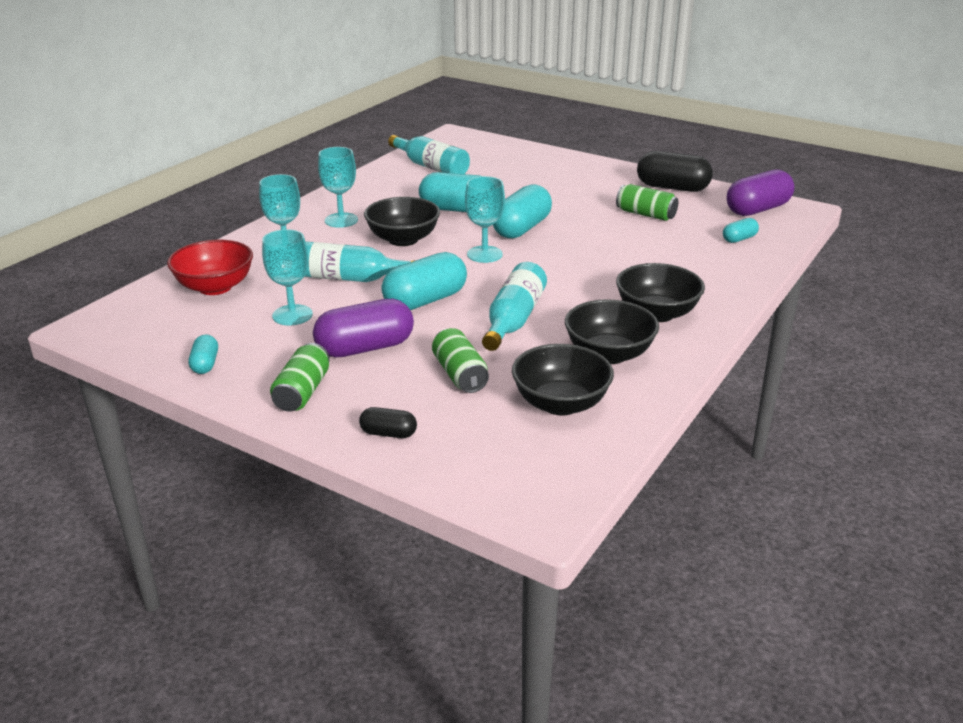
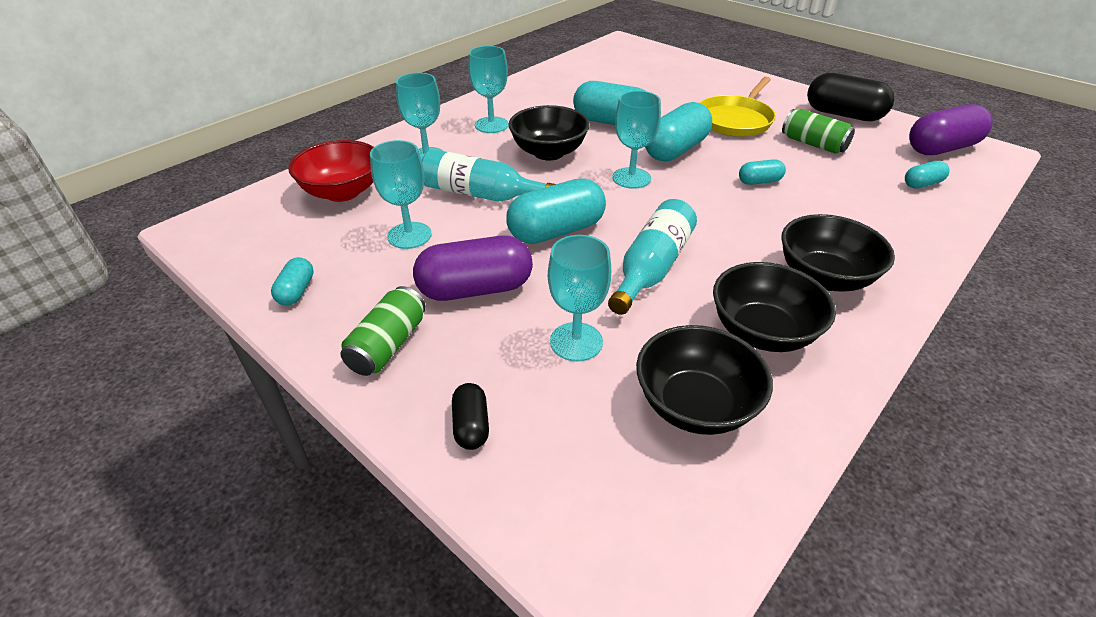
camera: 10 degrees right, 10 degrees up
black capsule [359,407,417,438] -> black capsule turned 60 degrees clockwise [452,383,489,450]
turquoise bottle [388,135,470,174] -> none
green can [432,328,489,393] -> turquoise goblet [548,235,611,362]
none -> yellow pan [700,77,776,137]
none -> turquoise capsule [739,159,786,185]

